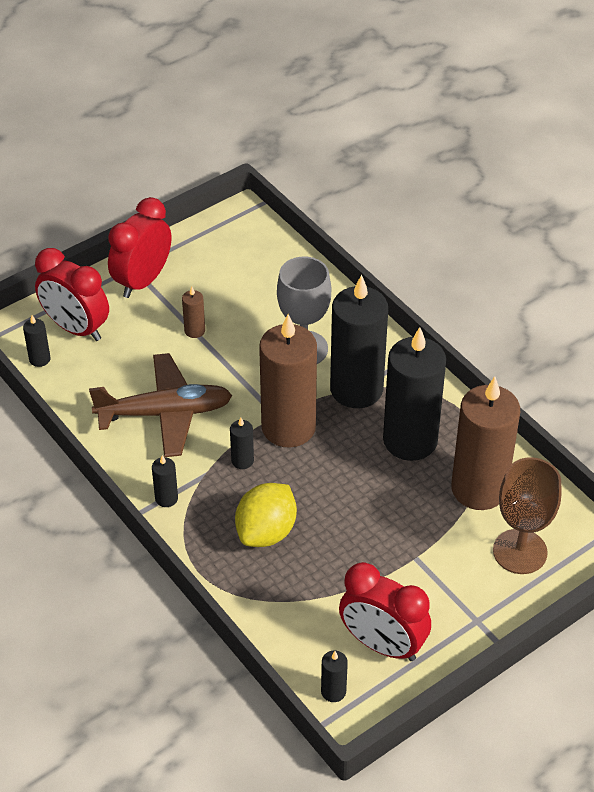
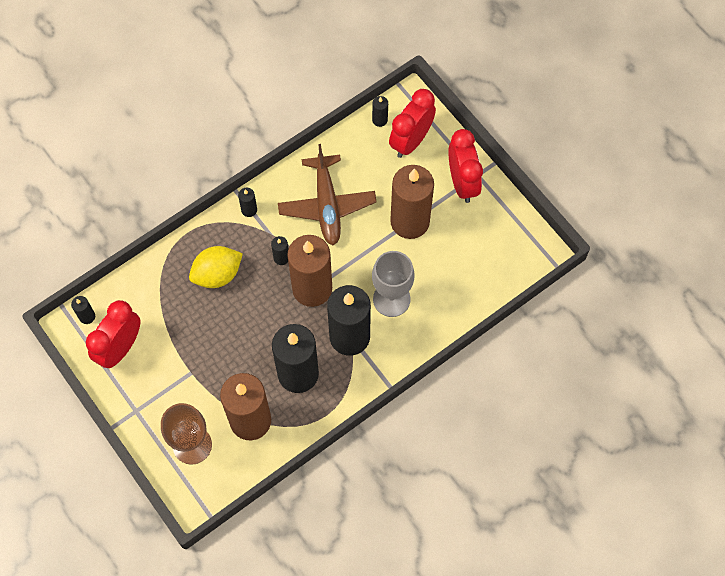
camera: 90 degrees right, 20 degrees up
red clock [108,197,171,298] -> red clock turned 45 degrees clockwise [448,129,483,203]
brown candle [182,287,205,338] -> brown candle [390,165,434,239], size x2.45
yellow lemon [235,483,297,547] -> yellow lemon turned 60 degrees counterclockwise [189,246,243,288]

